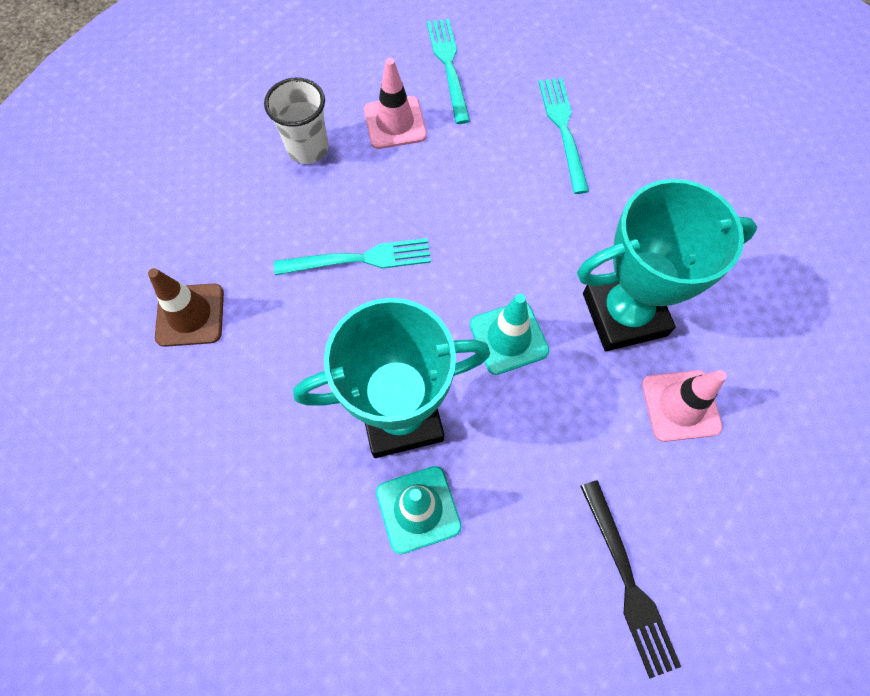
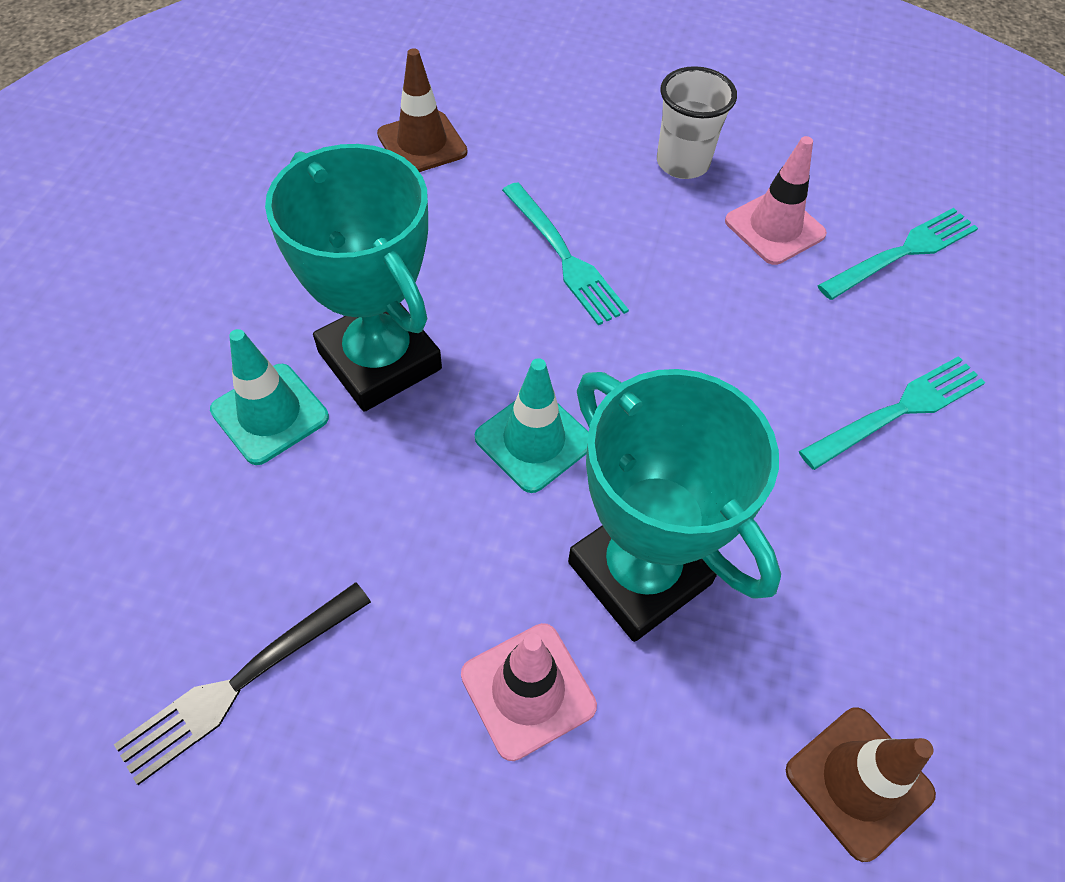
camera: 65 degrees right, 10 degrees down
none -> brown traffic cone [786,707,936,862]

